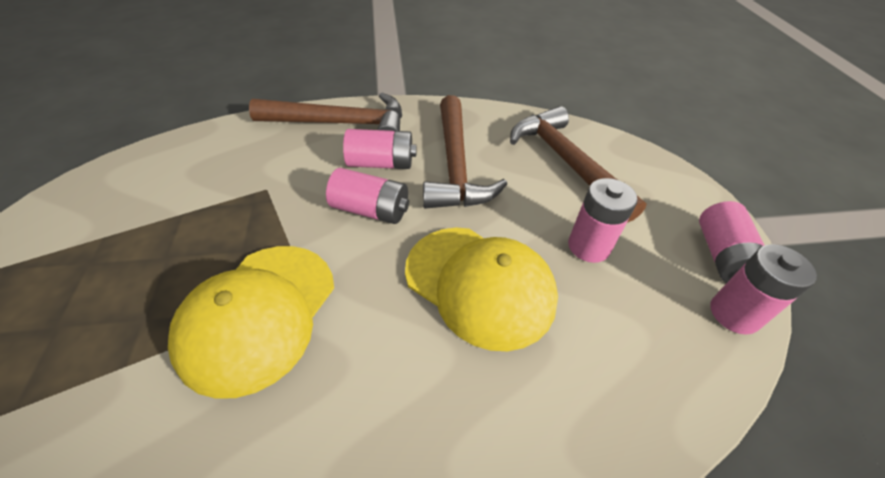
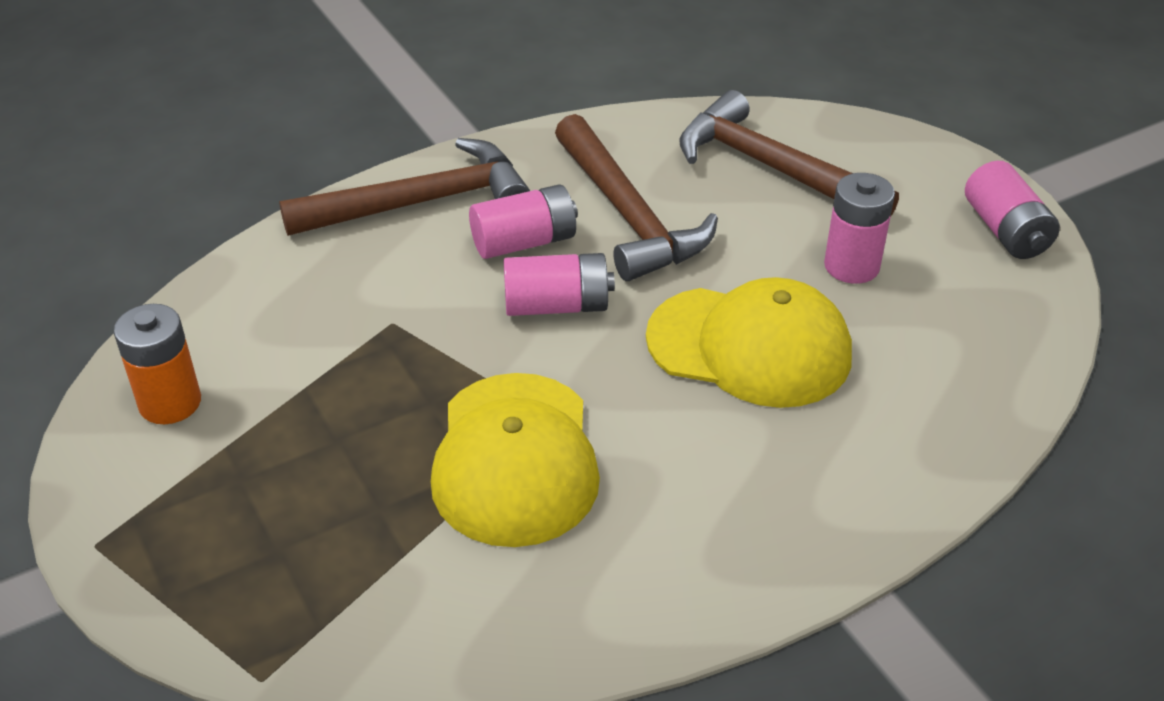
camera: 20 degrees left, 5 degrees down
pink battery [710,244,817,335] -> none
none -> orange battery [114,304,201,424]

